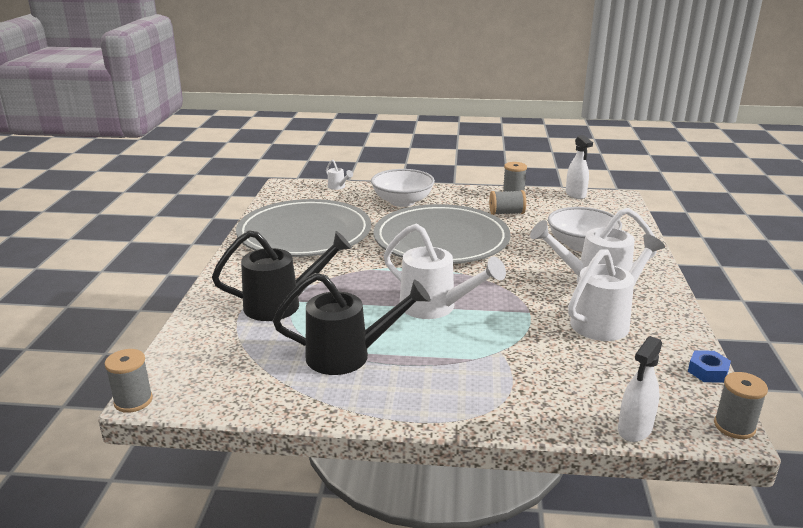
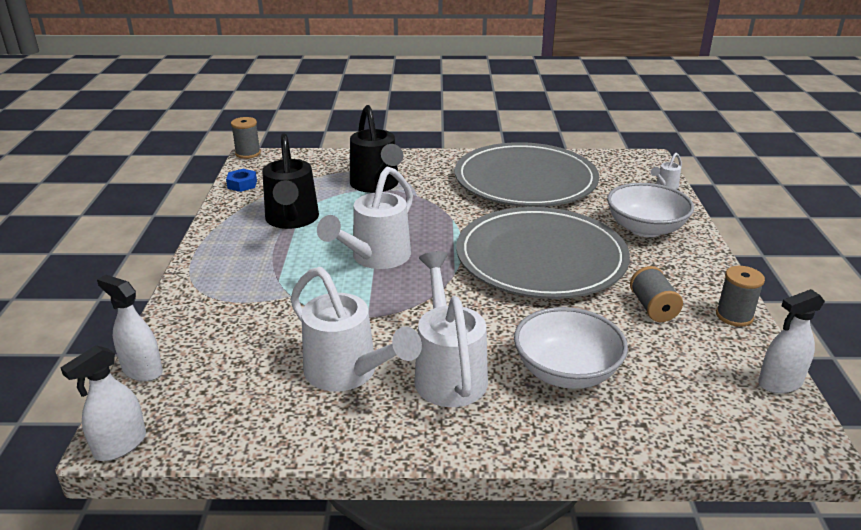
camera: 85 degrees right, 5 degrees up
blue nut [688,350,731,383] -> blue nut moved to [226,169,257,192]
grey spool [714,372,768,439] -> white spray bottle [60,345,146,461]

